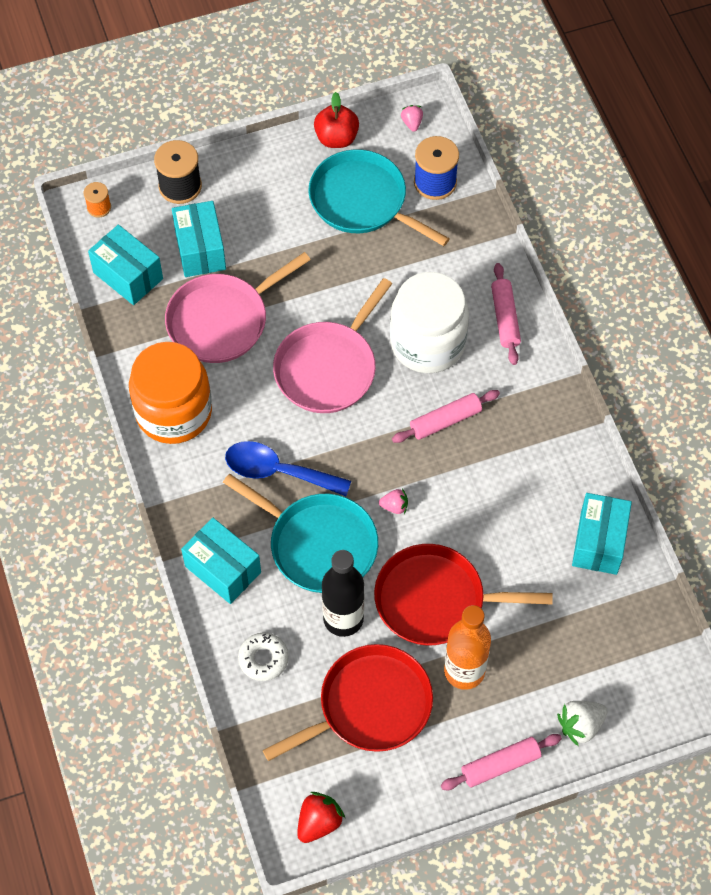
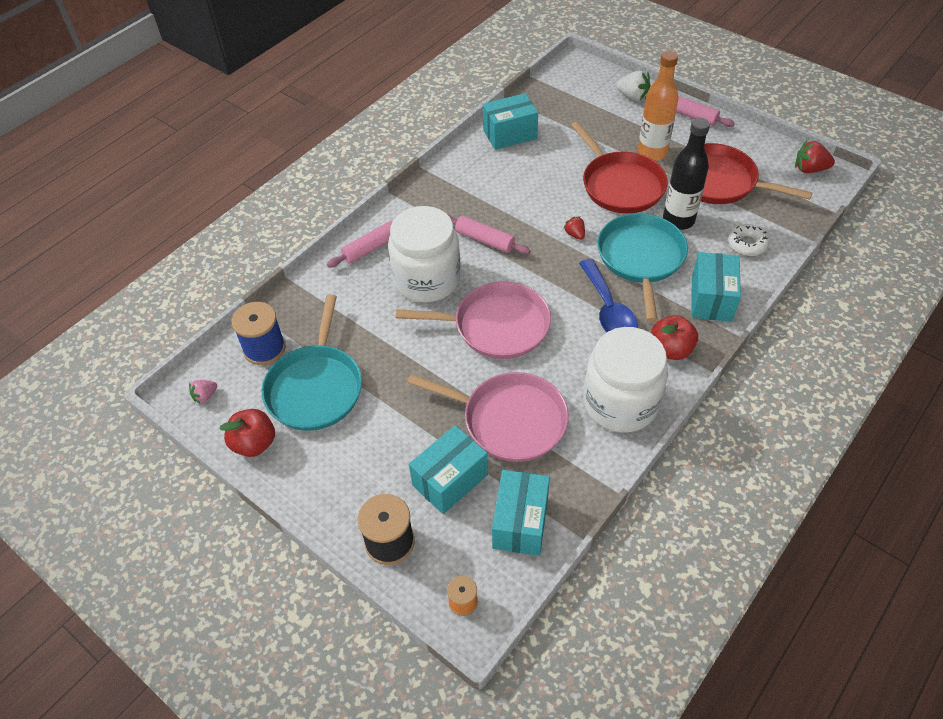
camera: 120 degrees left, 10 degrees down
orange jar [129,342,212,444] -> white jar [583,327,668,433]
pink strawberry [379,489,408,514] -> red strawberry [563,216,585,240]
none -> red apple [651,315,698,360]

